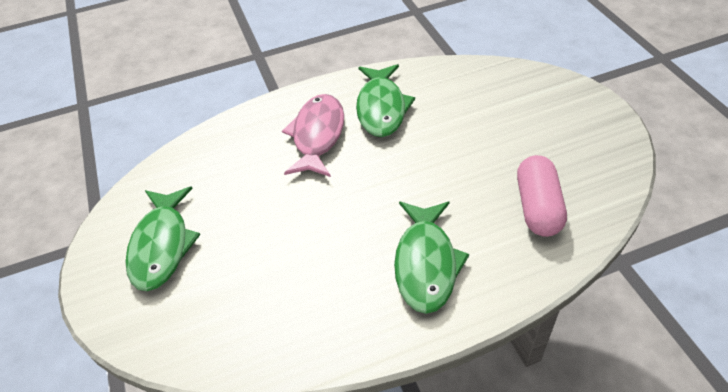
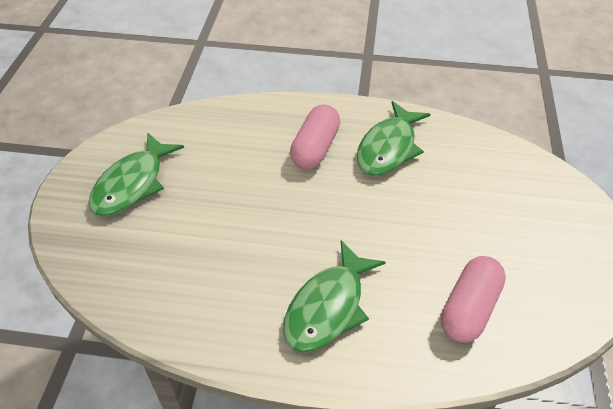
camera: 25 degrees right, 0 degrees up
pink fish [282,94,344,177] -> pink capsule [290,104,340,169]

